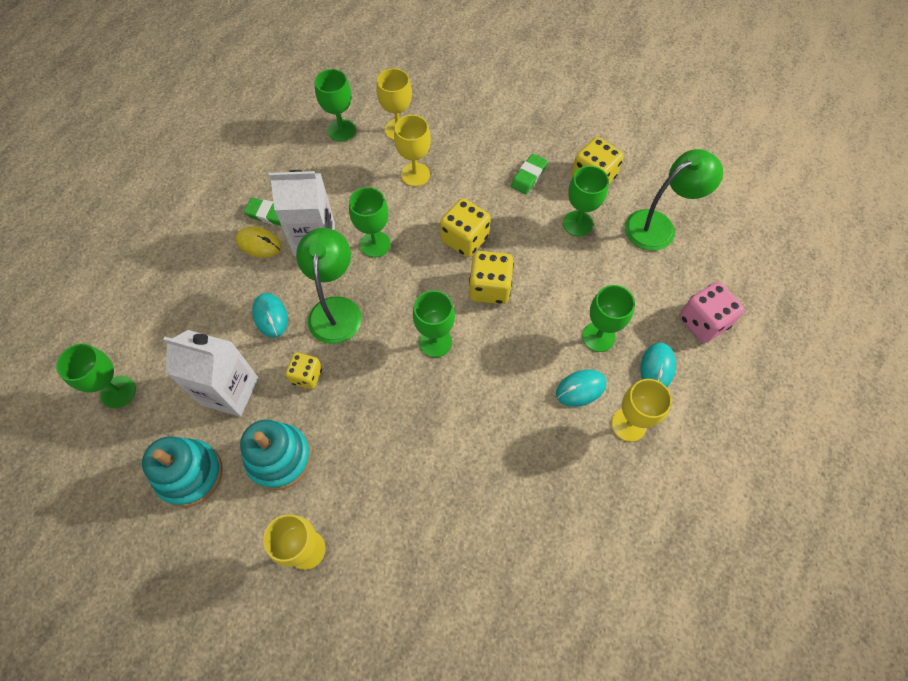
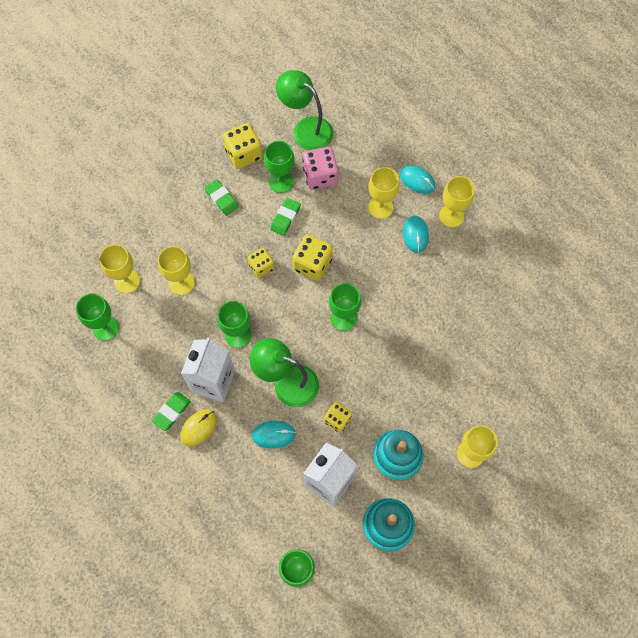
camera: 70 degrees left, 5 degrees up
yellow dice [440,198,491,257] -> yellow dice [248,248,274,278], size x0.64
green goblet [582,285,635,352] -> yellow goblet [368,167,399,219]
green lamp [625,149,723,251] -> green lamp turned 45 degrees counterclockwise [276,70,333,150]
pink dice [679,282,745,343] -> pink dice moved to [302,147,339,190]
none -> green eraser [270,198,301,236]

